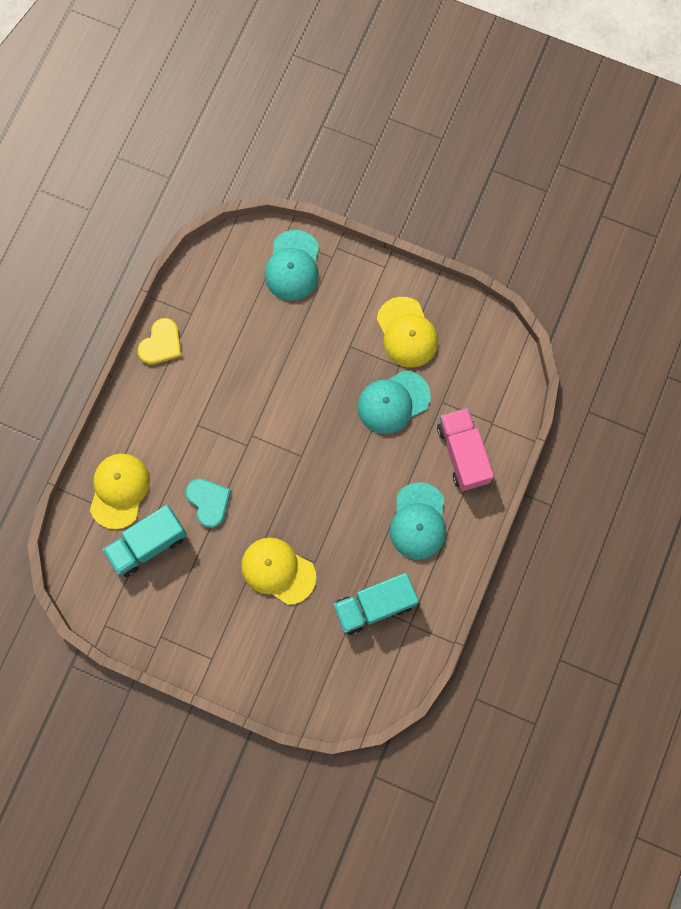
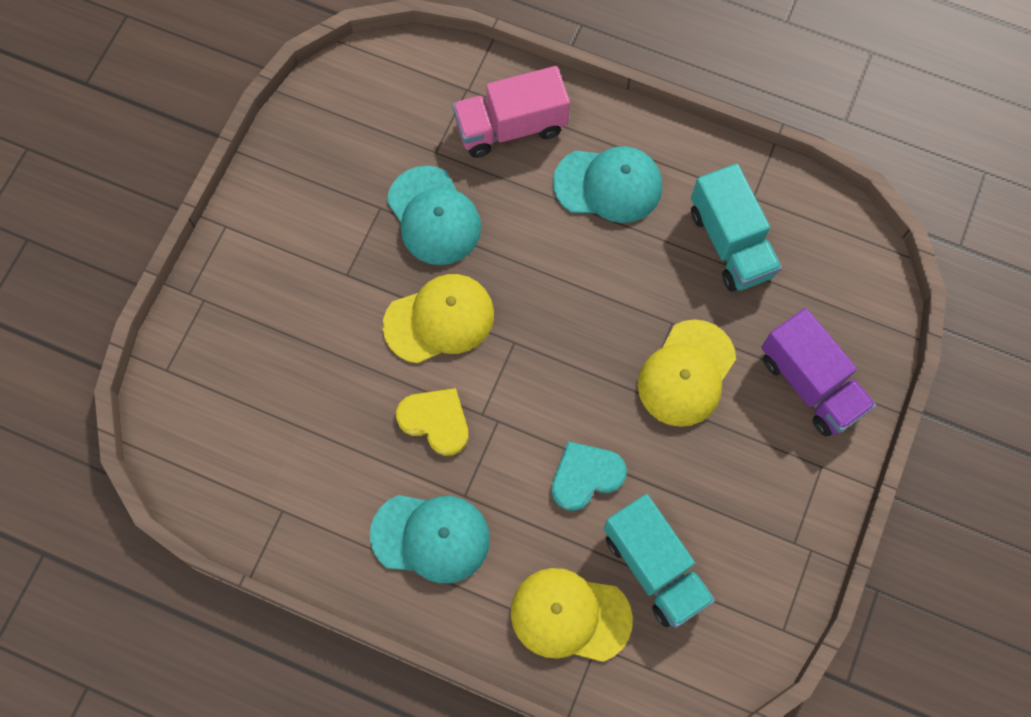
camera: 90 degrees left, 5 degrees down
yellow heart [138,318,182,365] -> yellow heart moved to [396,388,469,456]
turquoise cap [265,230,319,300] -> turquoise cap moved to [370,495,490,583]
yellow cap [377,297,438,367] -> yellow cap moved to [383,274,494,364]
none -> purple truck [761,308,876,437]

